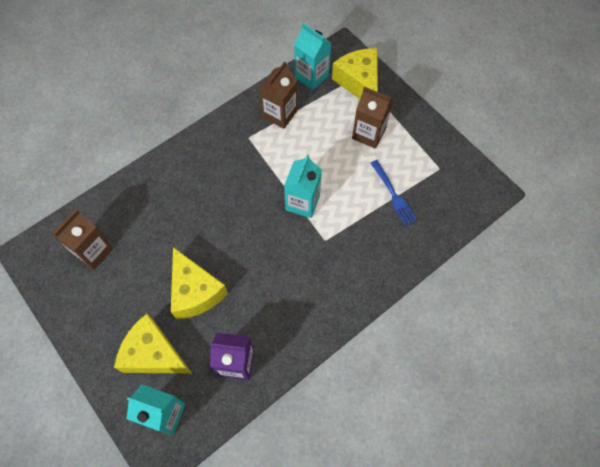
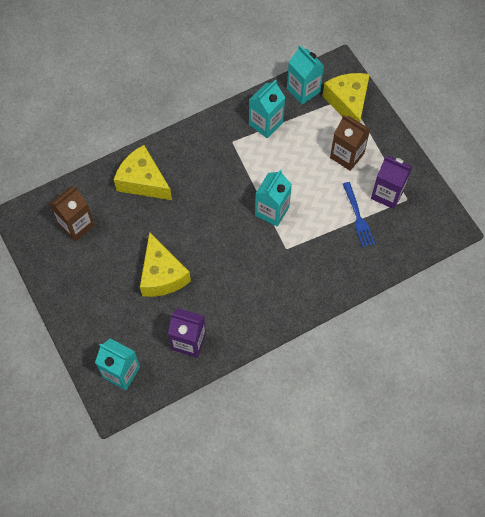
camera: 10 degrees right, 0 degrees up
yellow cheese [114,313,192,373] -> yellow cheese moved to [114,145,172,200]
brown carton [259,61,297,129] -> turquoise carton [249,80,285,138]
none -> purple carton [371,156,412,209]

